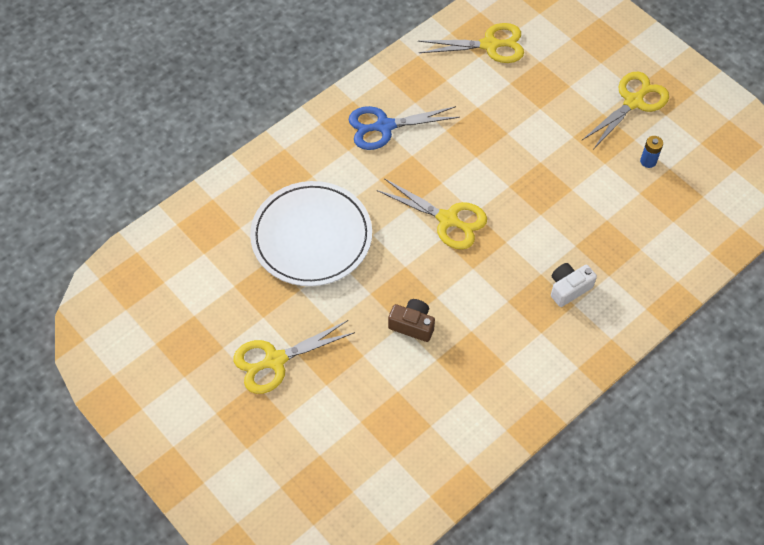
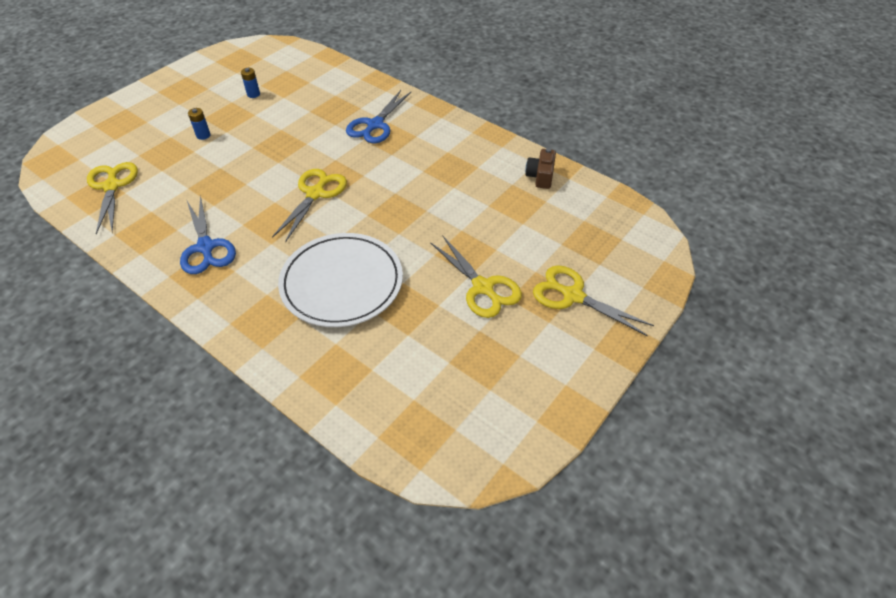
camera: 100 degrees left, 10 degrees down
brown camera [388,299,435,342] -> brown camera moved to [525,148,556,189]
white camera [551,263,597,307] -> blue scissors [346,90,411,144]
yellow scissors [582,72,669,148] -> yellow scissors moved to [533,265,654,336]
none -> blue battery [188,108,210,140]

